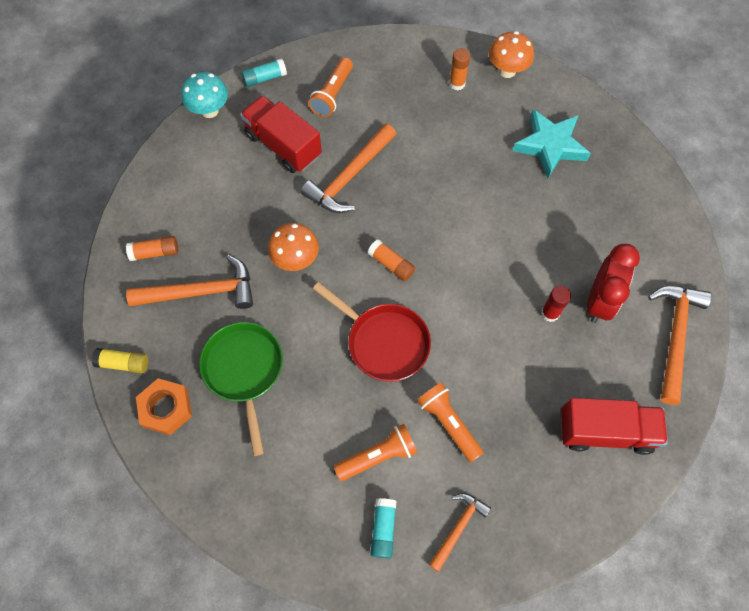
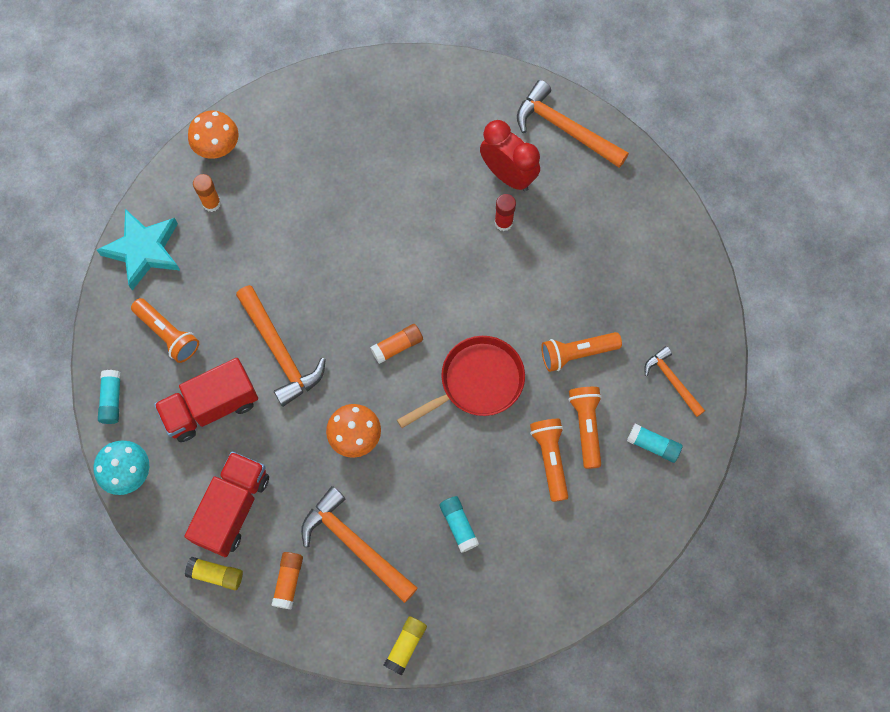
camera: 70 degrees left, 5 degrees up
orange hammer [126,255,253,309] -> orange hammer turned 60 degrees counterclockwise [301,486,418,603]
orange nut [136,378,192,435] -> none
green pan [199,322,283,456] -> turquoise glue stick [439,496,479,553]
turquoise star [513,109,591,178] -> turquoise star moved to [97,209,180,291]
red truck [561,398,668,455] -> red truck moved to [184,451,269,557]
none -> yellow glue stick [185,557,243,590]
none -> orange flashlight [530,419,568,502]

